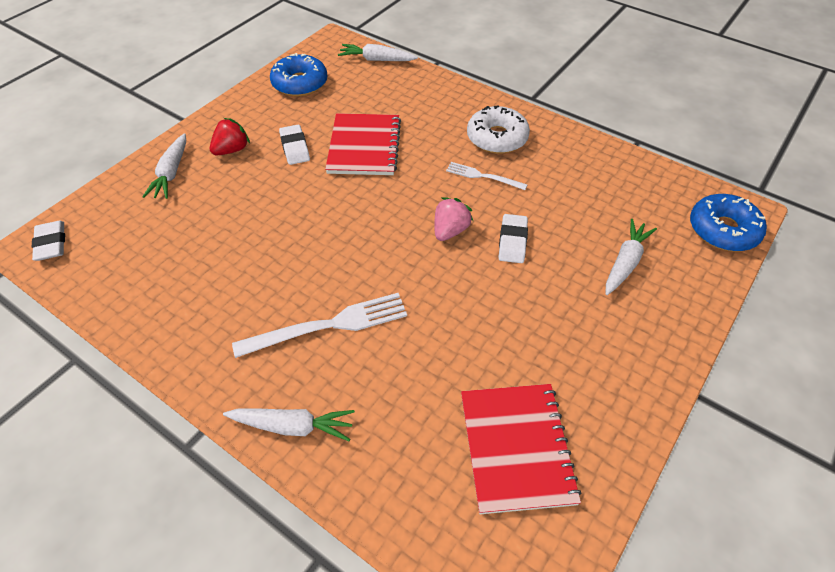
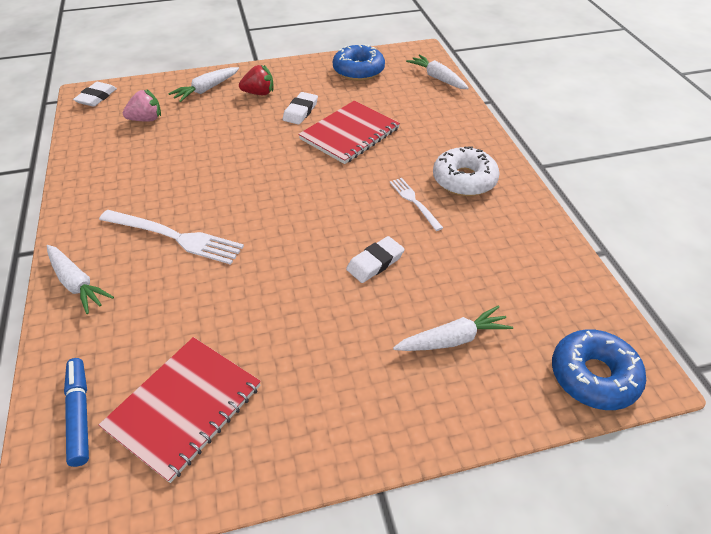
camera: 40 degrees right, 5 degrees down
pink strawberry [434,197,473,241] -> pink strawberry moved to [123,90,161,122]
none -> blue marker [64,358,89,467]

